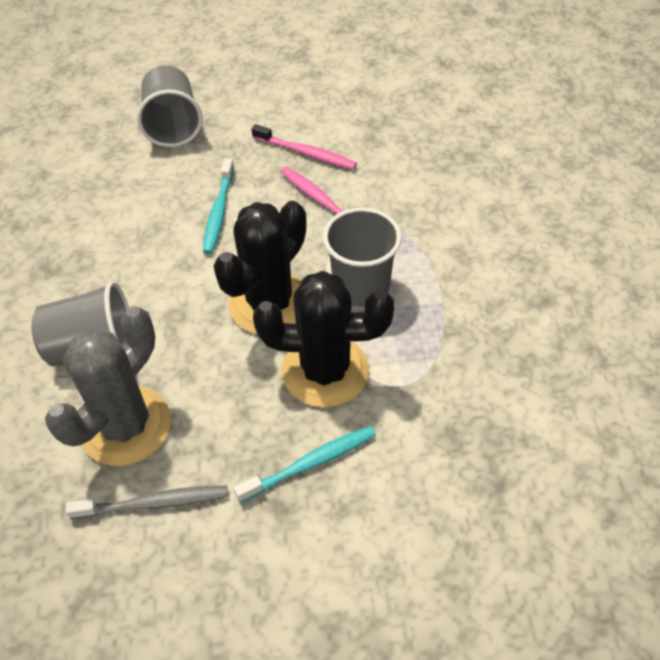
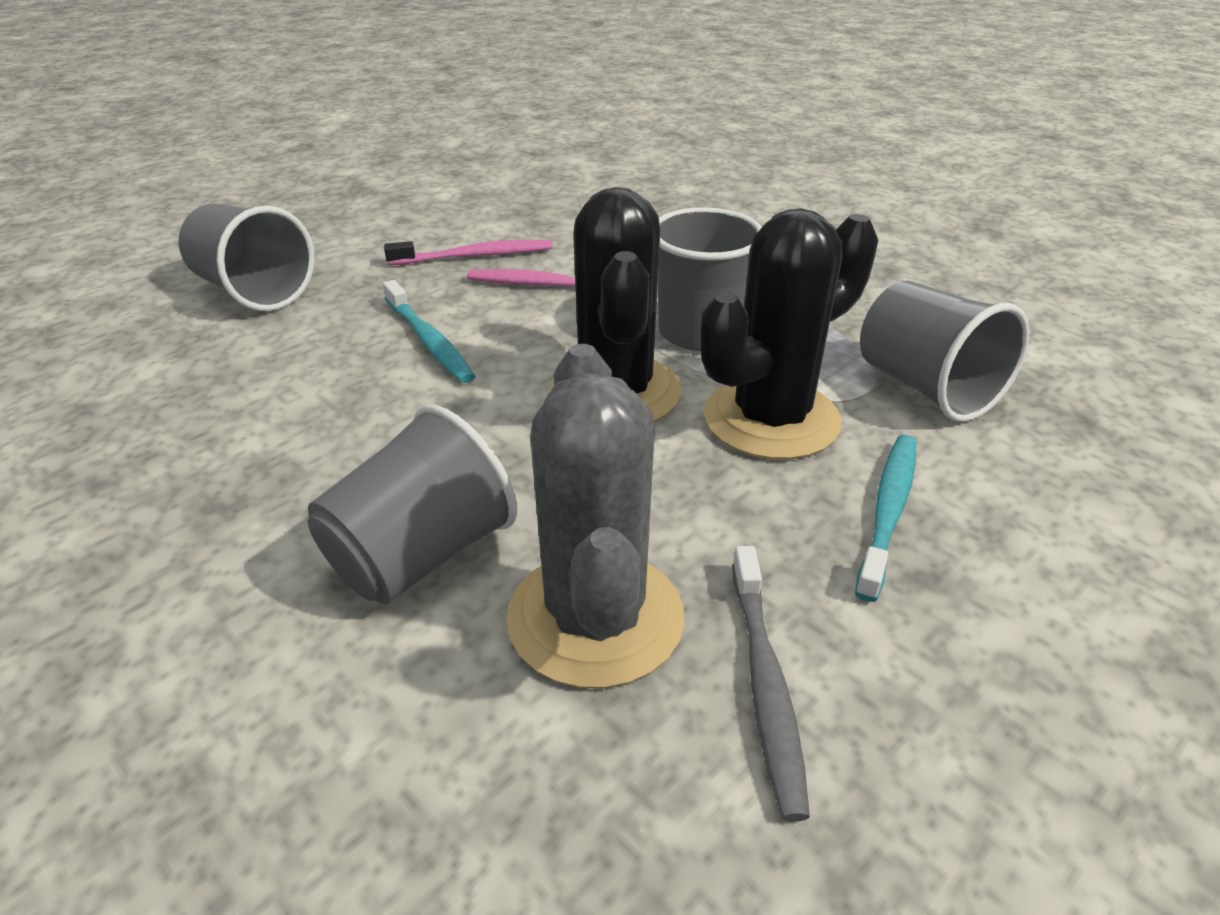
camera: 40 degrees left, 15 degrees down
grey toothbrush [66,486,228,519] -> grey toothbrush turned 135 degrees clockwise [732,546,810,822]
none -> grey cup [860,281,1030,422]

